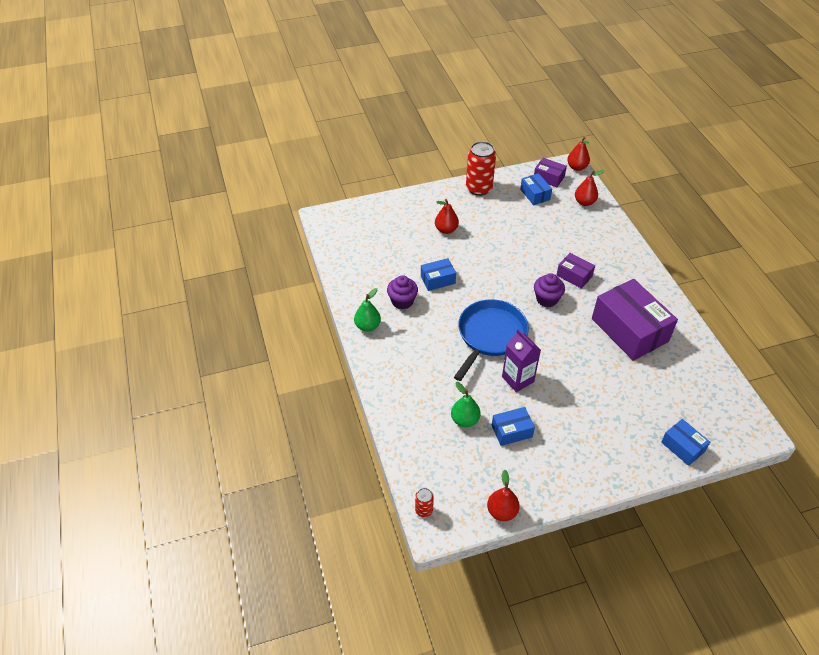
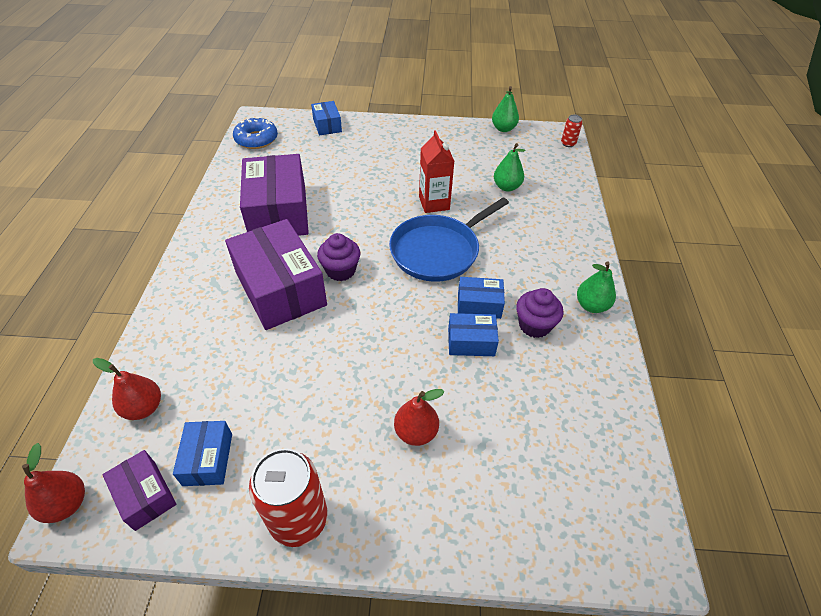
camera: 160 degrees left, 0 degrees up
red pear [487,469,520,521] -> green pear [492,86,519,132]
blue box [492,407,535,446] -> blue box moved to [458,277,505,319]
purple carton [502,329,541,392] -> red carton [419,130,454,213]
purple box [556,253,595,289] -> purple box [225,219,327,330], size x2.04
none -> blue donut [233,117,278,149]

